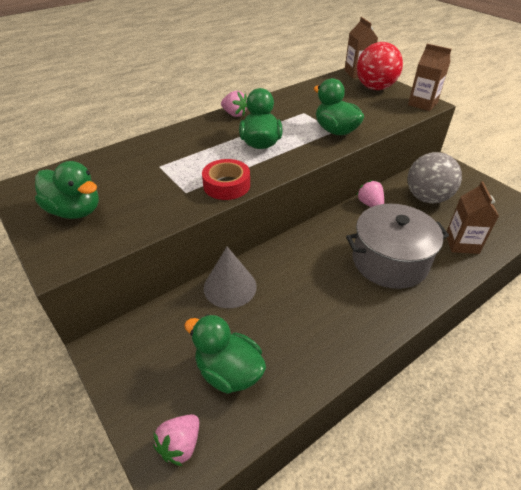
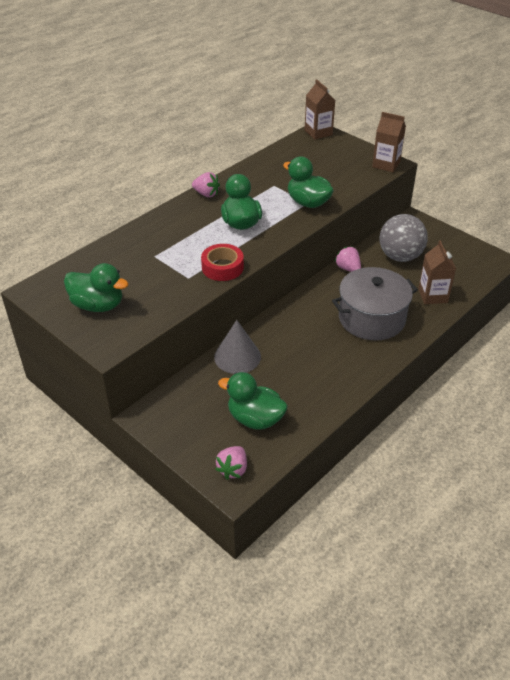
camera: 10 degrees left, 0 degrees up
red ball [357,42,403,90] -> none

